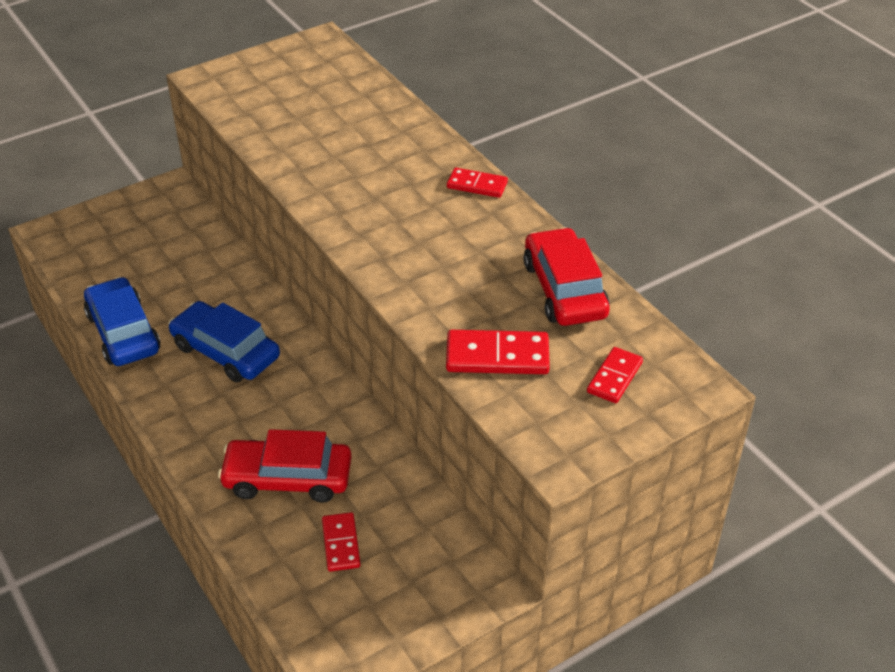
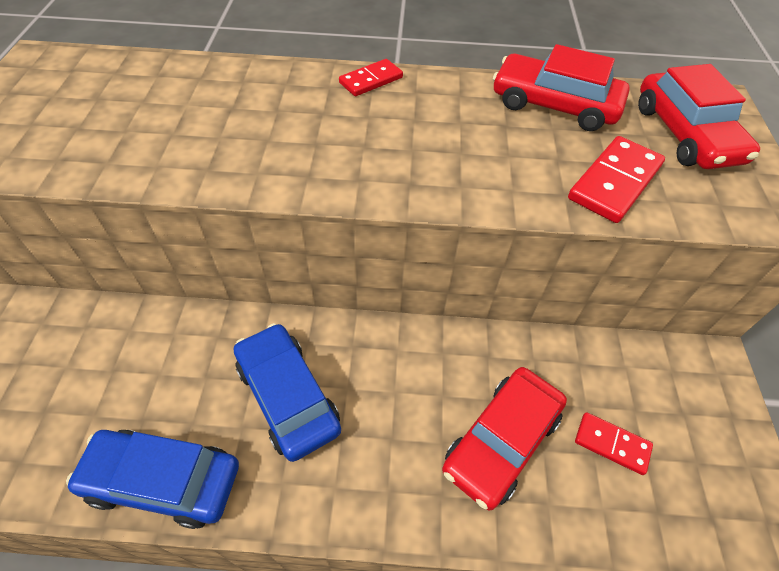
camera: 55 degrees left, 10 degrees up
blue car [169,301,280,382] -> blue car turned 75 degrees clockwise [234,323,341,462]
red domino [587,347,643,403] -> red car [638,64,760,169]

